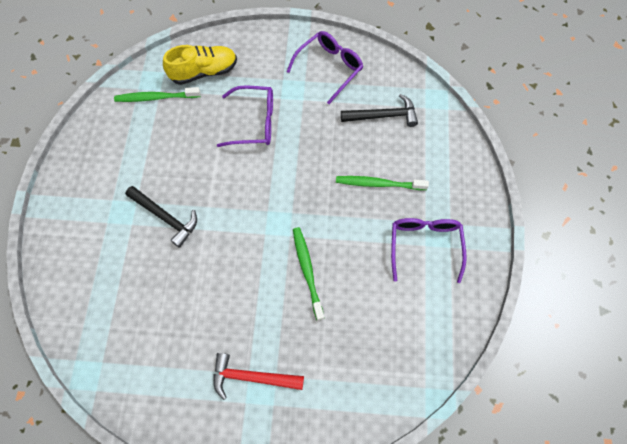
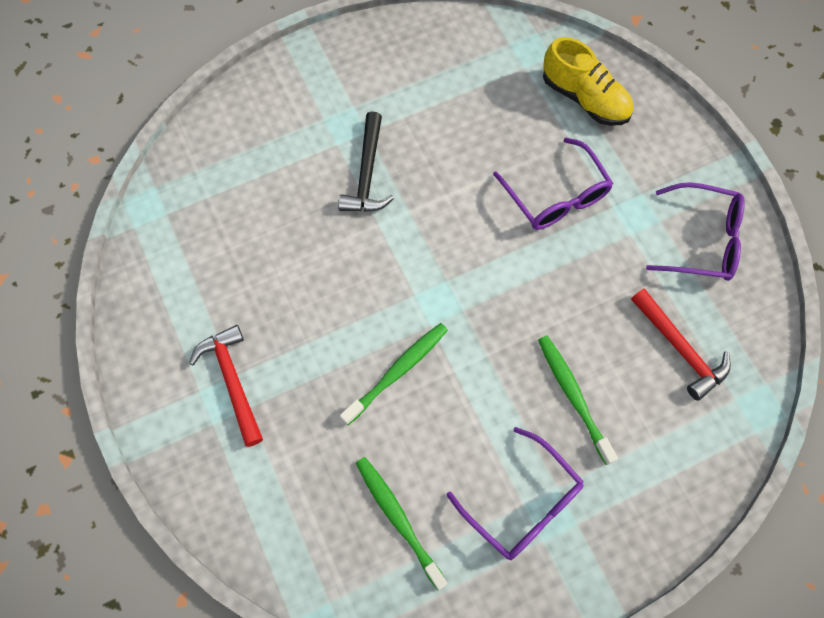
camera: 60 degrees right, 0 degrees up
green toothbrush [114,87,201,102] -> green toothbrush moved to [356,457,448,590]
black hammer [341,94,418,127] -> red hammer [631,288,731,401]
purple glasses [391,218,467,283] -> purple glasses turned 75 degrees clockwise [447,427,584,560]

